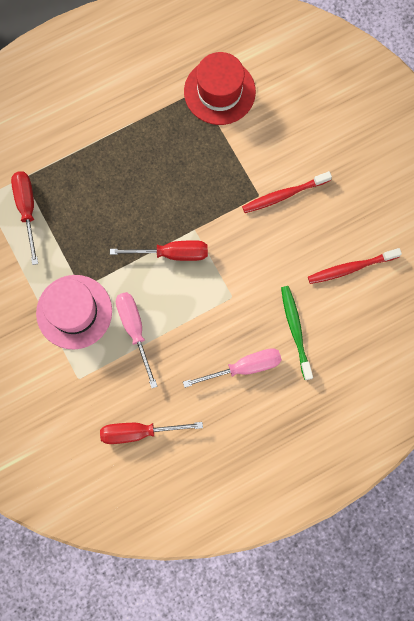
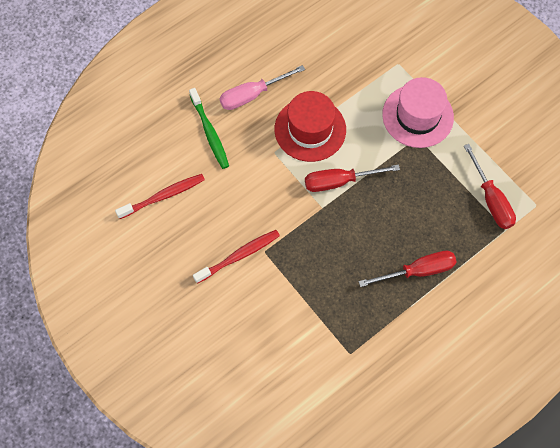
camera: 170 degrees right, 10 degrees down
red screwdriver [100,422,203,444] -> red screwdriver moved to [359,251,457,287]
pink screwdriver [116,292,158,388] -> none
red hat [184,52,256,125] -> red hat moved to [275,91,346,162]

